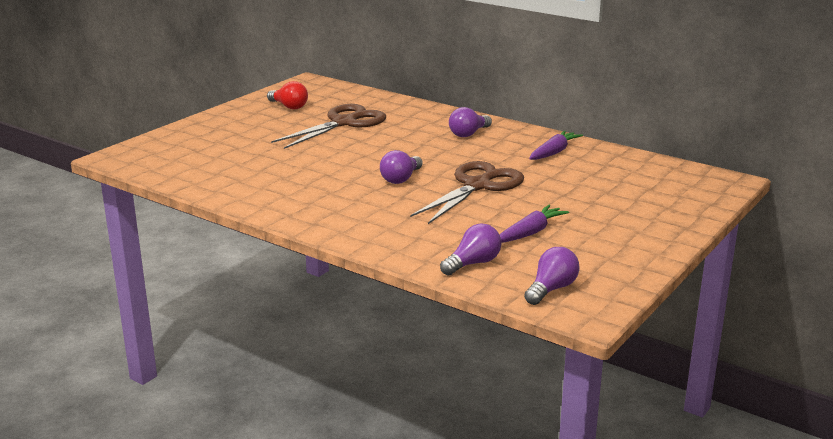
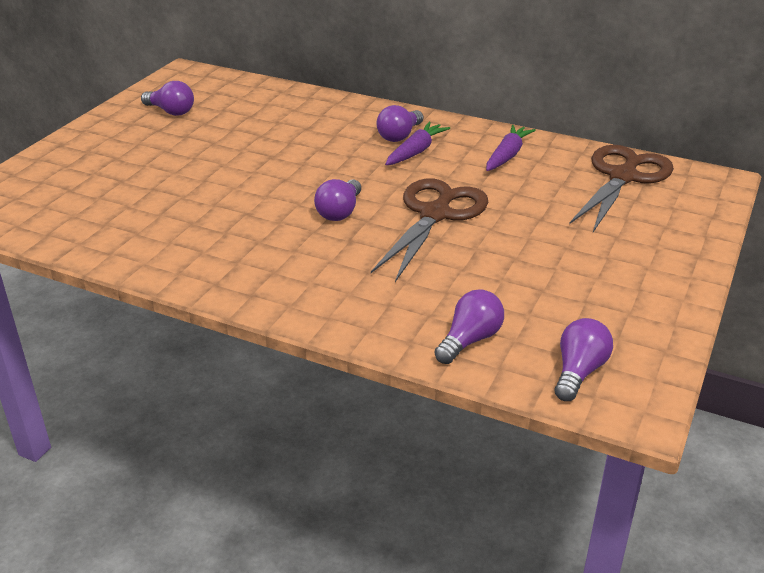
camera: 10 degrees left, 10 degrees up
red light bulb [267,81,308,110] -> purple light bulb [141,81,194,116]
brown scissors [271,104,386,149] -> brown scissors moved to [569,145,674,232]
purple carrot [499,205,569,243] -> purple carrot moved to [385,122,450,165]

